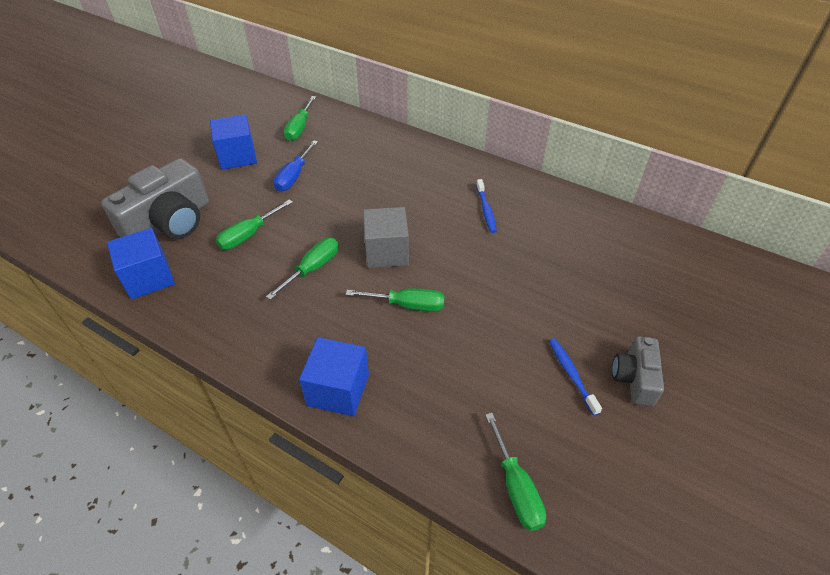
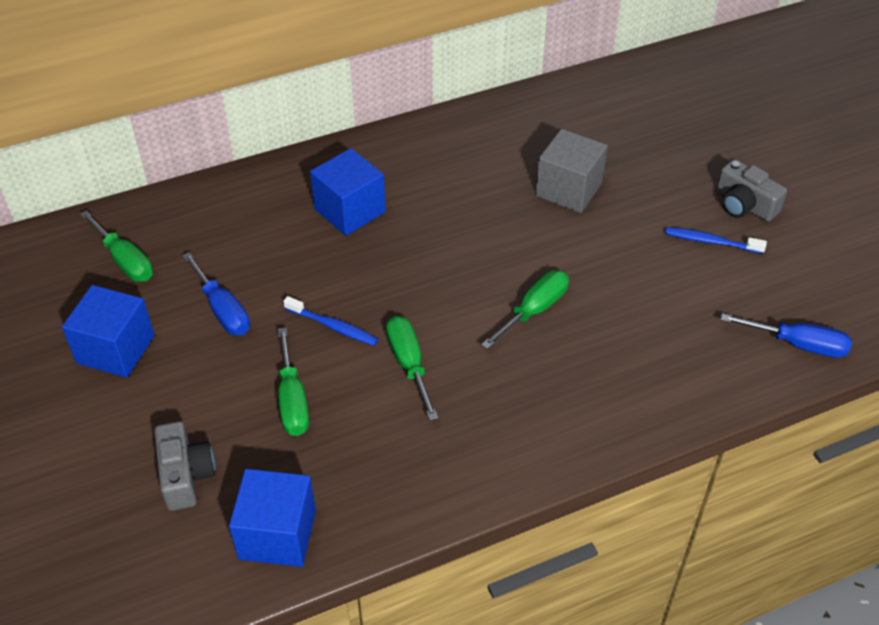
camera: 55 degrees left, 0 degrees up
grey camera [101,158,209,239] -> grey camera [154,421,216,511], size x0.55
blue cube [299,337,369,416] -> blue cube moved to [310,148,386,236]
grey cube [363,207,409,268] -> grey cube moved to [535,129,608,213]
blue toothbrush [476,179,497,233] -> blue toothbrush moved to [283,296,379,346]
green screwdriver [485,413,546,531] -> blue screwdriver [720,314,852,358]

